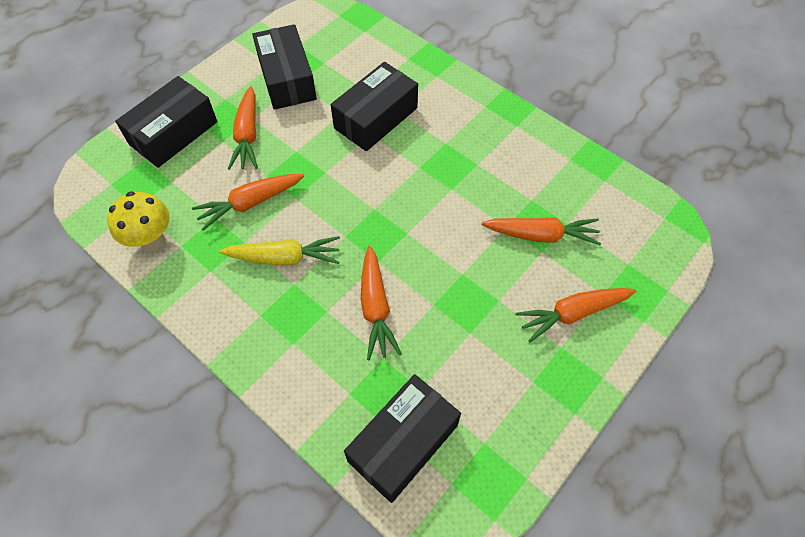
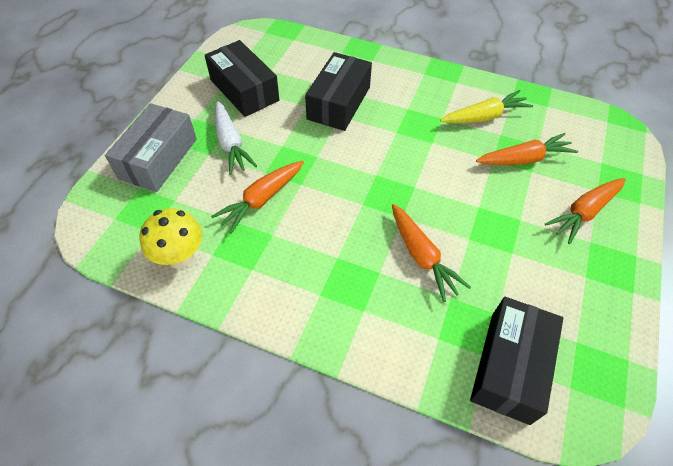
camera: 20 degrees left, 5 degrees down
black box [115,76,217,168] -> grey box [105,103,197,192]
yellow carrot [219,236,340,266] -> yellow carrot moved to [440,90,533,123]
orange carrot [228,86,258,170] -> white carrot [215,101,257,175]

